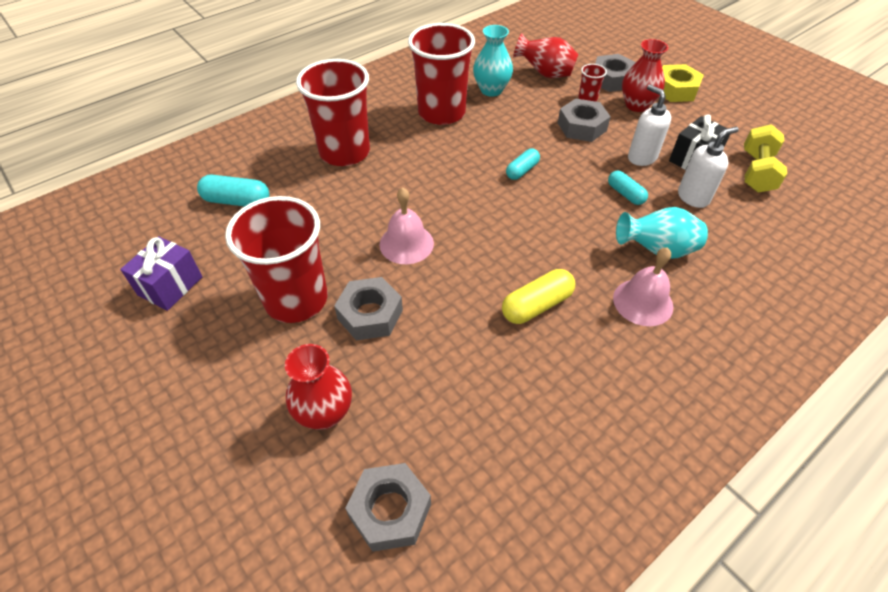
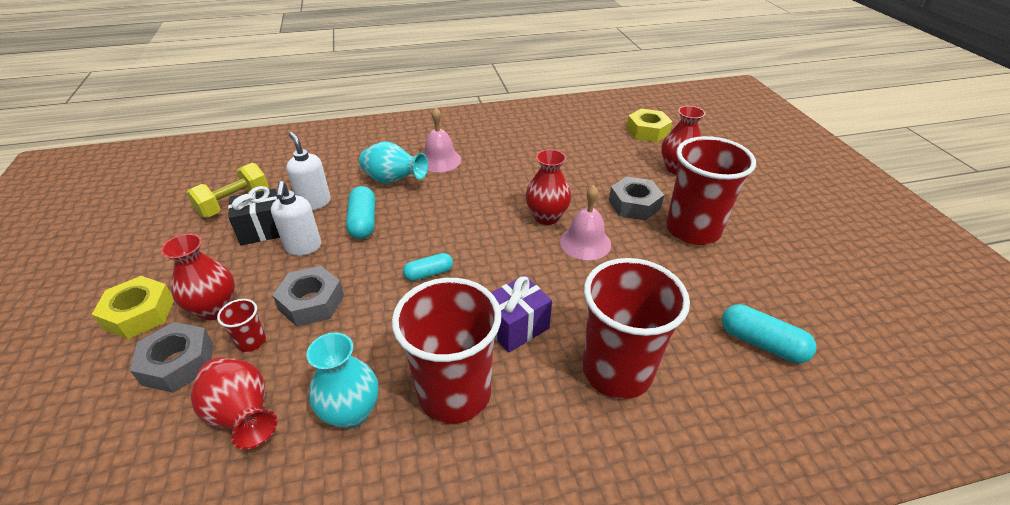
camera: 155 degrees left, 10 degrees down
purple gift [120,236,203,311] -> purple gift moved to [491,275,552,353]
grey nut [345,463,431,552] -> yellow nut [626,108,673,142]
yellow capsule [502,269,575,324] -> none
turquoise capsule [608,171,648,205] -> turquoise capsule [346,186,375,239], size x1.52
white soap dispenser [678,127,739,208] -> white soap dispenser turned 60 degrees clockwise [286,132,331,210]
none -> red vase [525,149,571,225]

